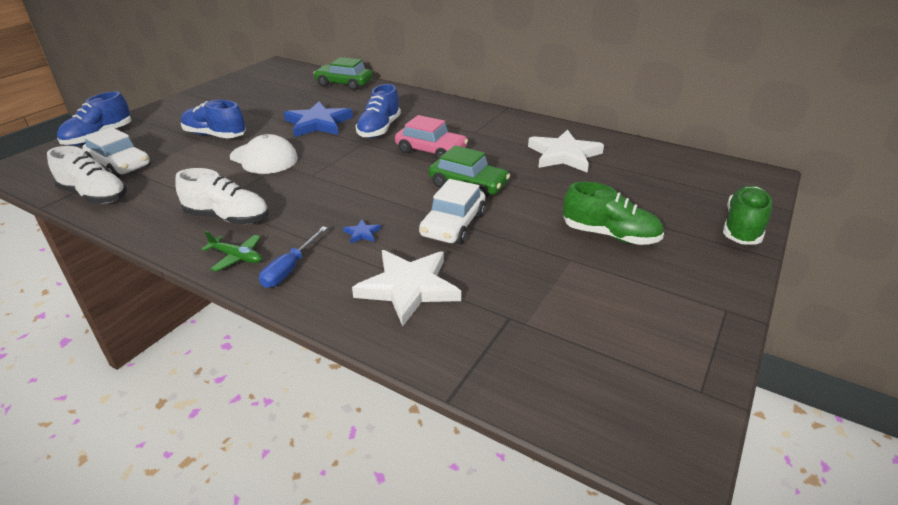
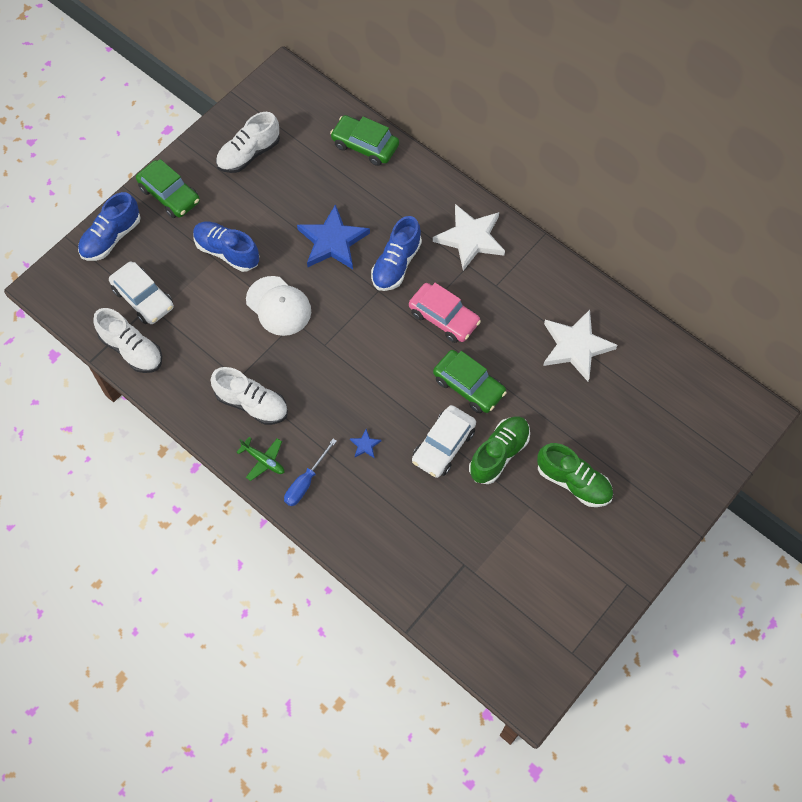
camera: 10 degrees right, 30 degrees up
white star [352,250,461,326] -> white star moved to [433,204,505,271]
green shoe [723,185,772,245] -> green shoe moved to [469,416,530,484]
none -> green car [136,159,200,218]
none -> white shoe [216,112,280,173]

